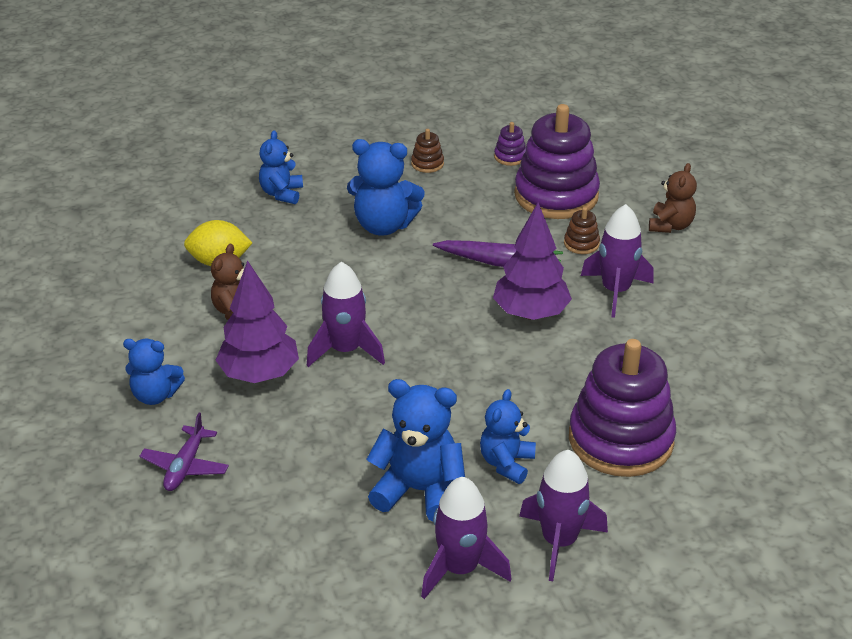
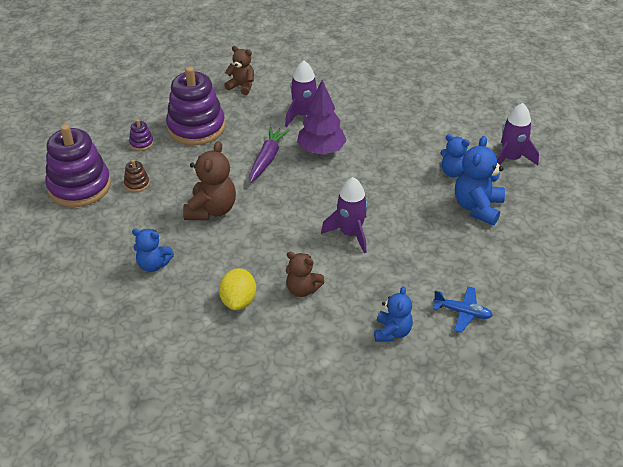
camera: 85 degrees left, 5 degrees up
purple plane [139,413,229,491] -> blue plane [433,286,493,333]
purple tree [216,260,299,383] -> none
blue teddy bear [347,139,425,236] -> brown teddy bear [183,141,236,220]
purple rocket [421,477,512,599] -> none
brown stacking toy [564,207,600,254] -> none
purple stacking toy [569,339,676,477] -> purple stacking toy moved to [45,124,111,207]

